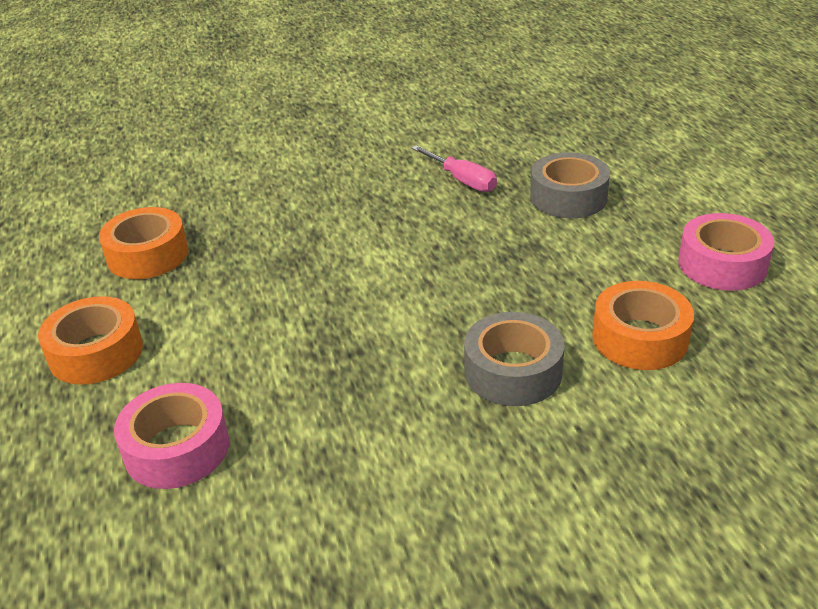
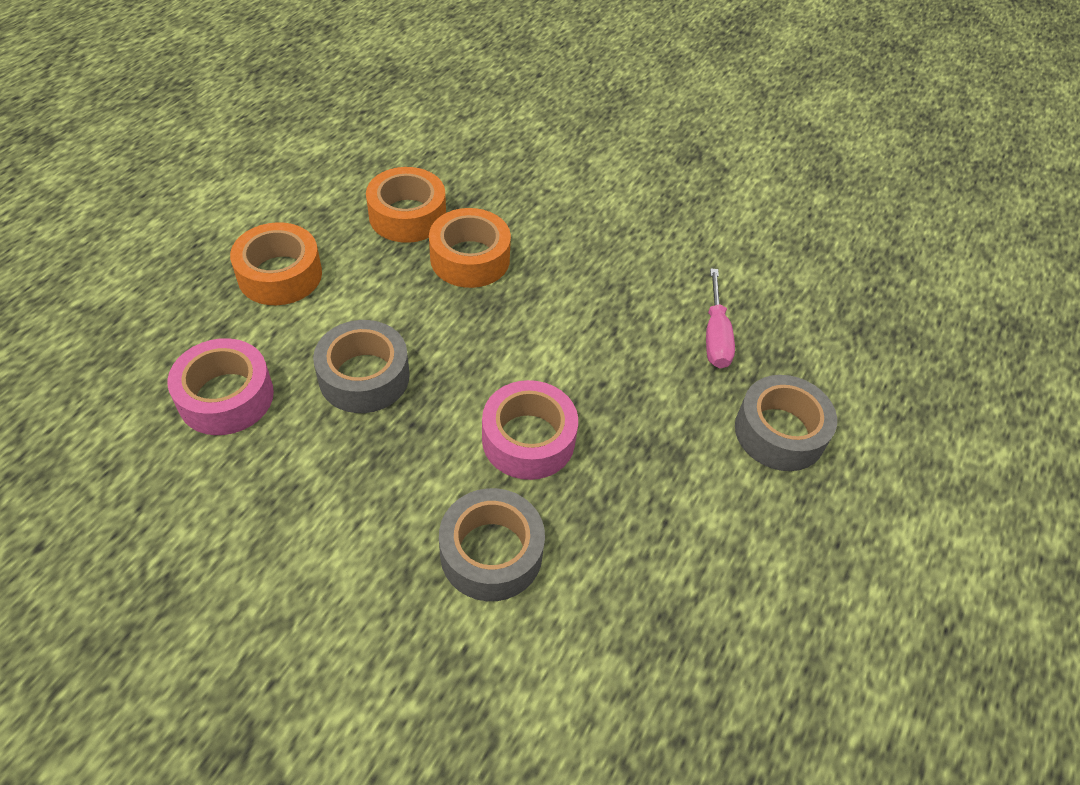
camera: 40 degrees right, 15 degrees up
orange tape [592,281,694,370] -> orange tape moved to [429,208,511,288]
pink tape [678,213,774,291] -> pink tape moved to [482,380,578,480]
none -> grey tape [313,320,410,413]

